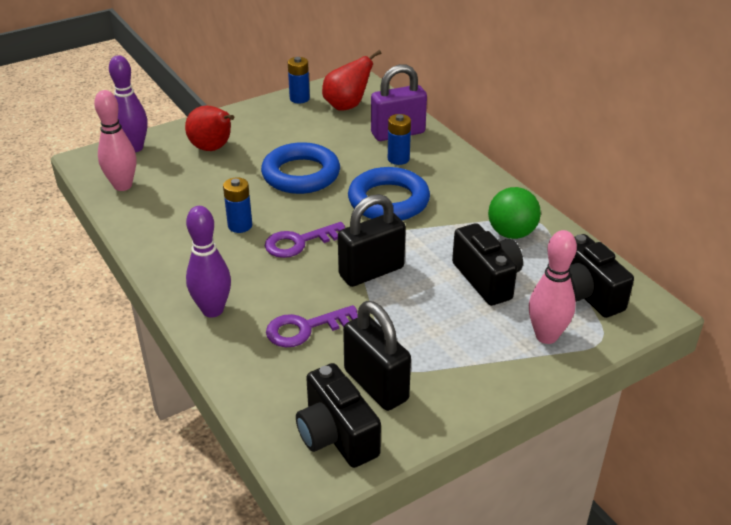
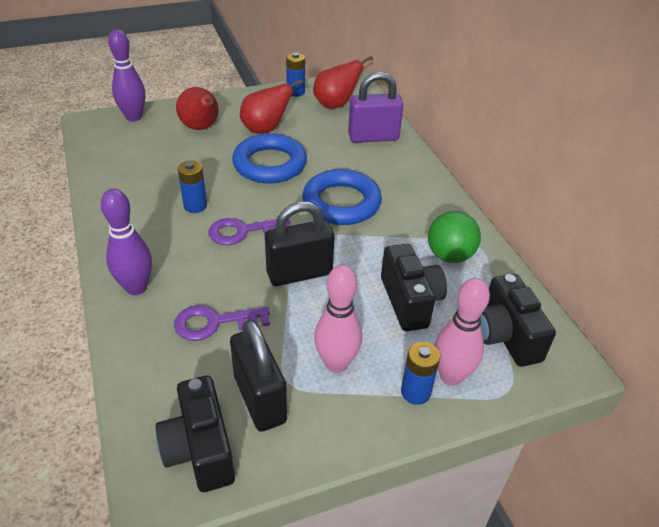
camera: 10 degrees right, 5 degrees up
pink bowling pin [94,90,136,191] -> pink bowling pin moved to [314,265,362,373]
blue battery [388,114,411,165] -> blue battery moved to [401,342,440,405]
none -> red pear [240,79,303,134]

